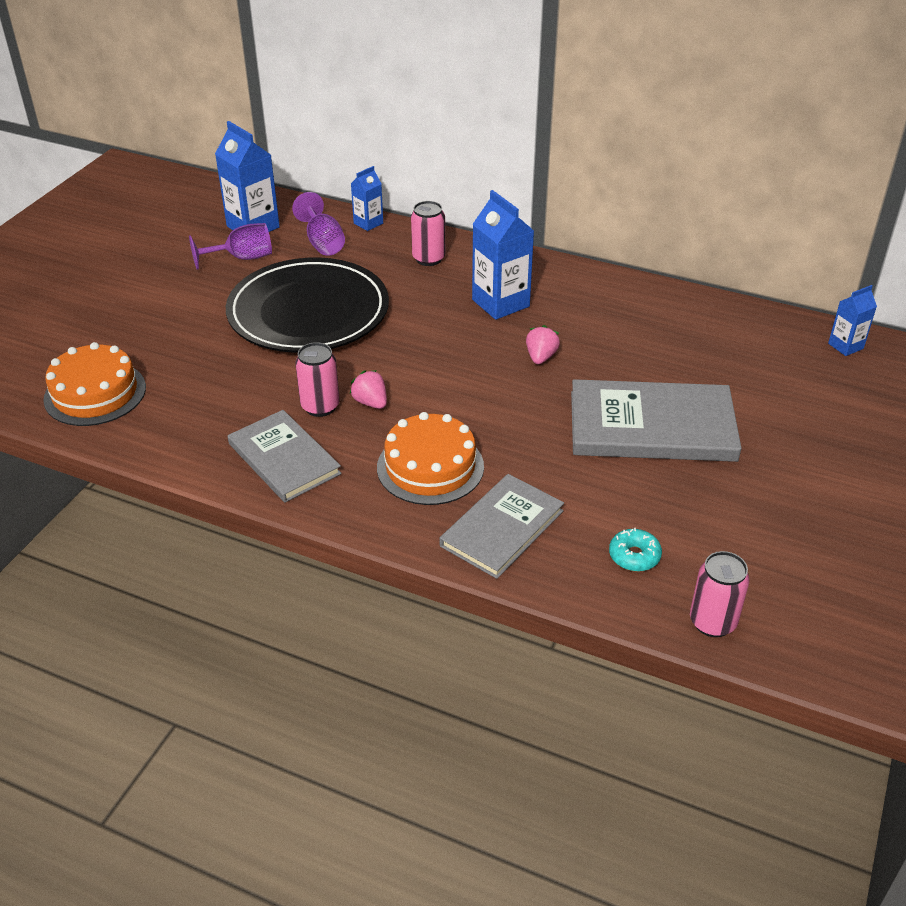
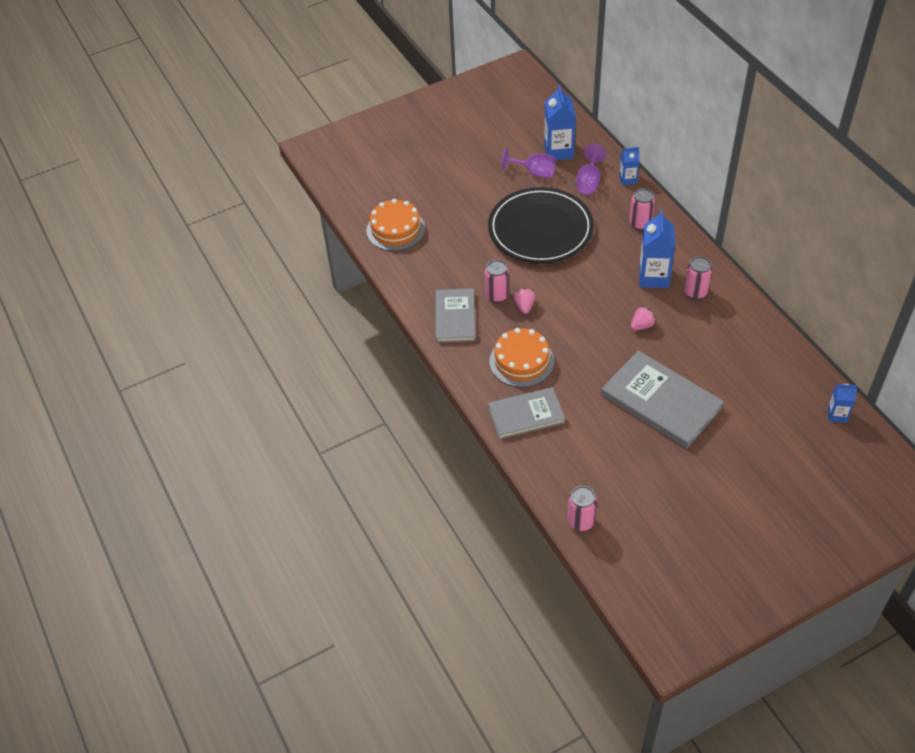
camera: 40 degrees right, 10 degrees up
turquoise donut [609,528,662,572] -> none
none -> pink can [684,256,712,300]

